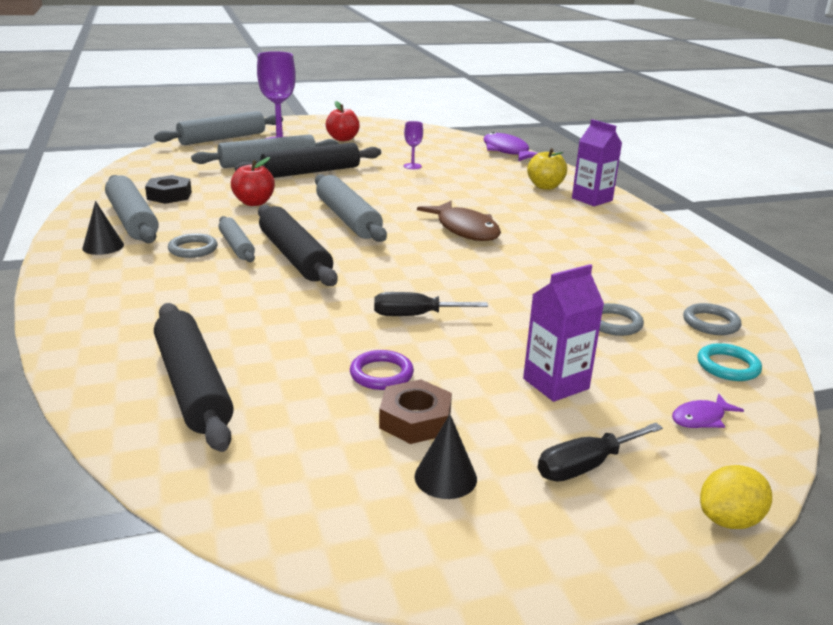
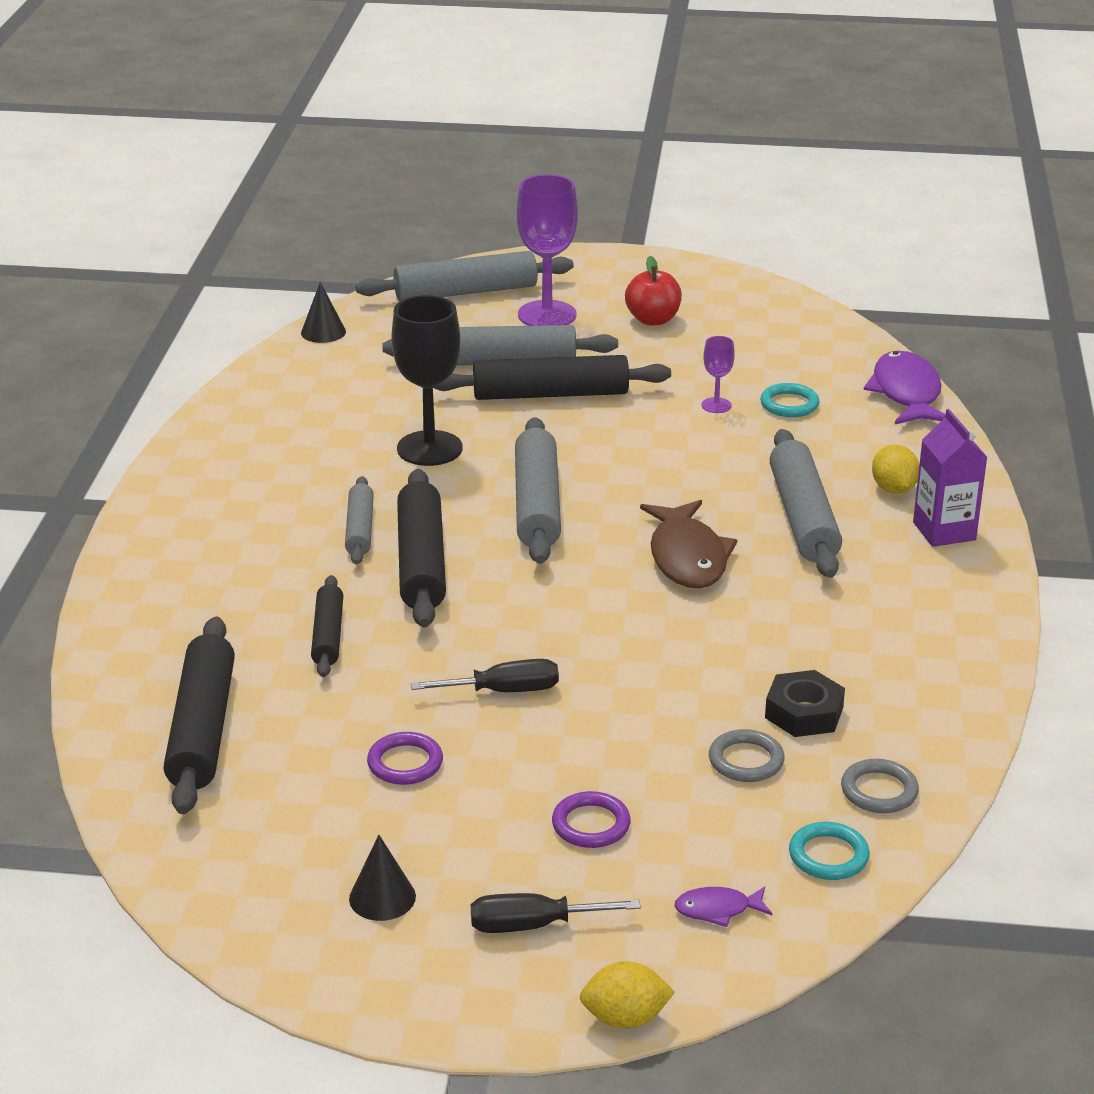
camera: 25 degrees right, 5 degrees up
black cone [83,201,124,255] -> black cone moved to [301,282,346,343]
grey rolling pin [105,175,158,243] -> grey rolling pin moved to [770,429,842,578]
black nut [145,175,192,204] -> black nut moved to [765,670,845,737]
grey ring [168,233,217,258] -> none
red apple [231,157,275,206] -> black goblet [391,295,463,466]
black screwdriver [374,292,488,316] -> black screwdriver turned 150 degrees clockwise [411,659,559,692]
brown nut [379,379,452,444] -> none
purple carton [523,264,604,402] -> purple ring [552,791,631,848]
yellow apple [527,148,567,190] -> yellow lemon [872,445,919,494]
none -> black rolling pin [311,575,343,677]
none -> turquoise ring [760,383,819,417]

